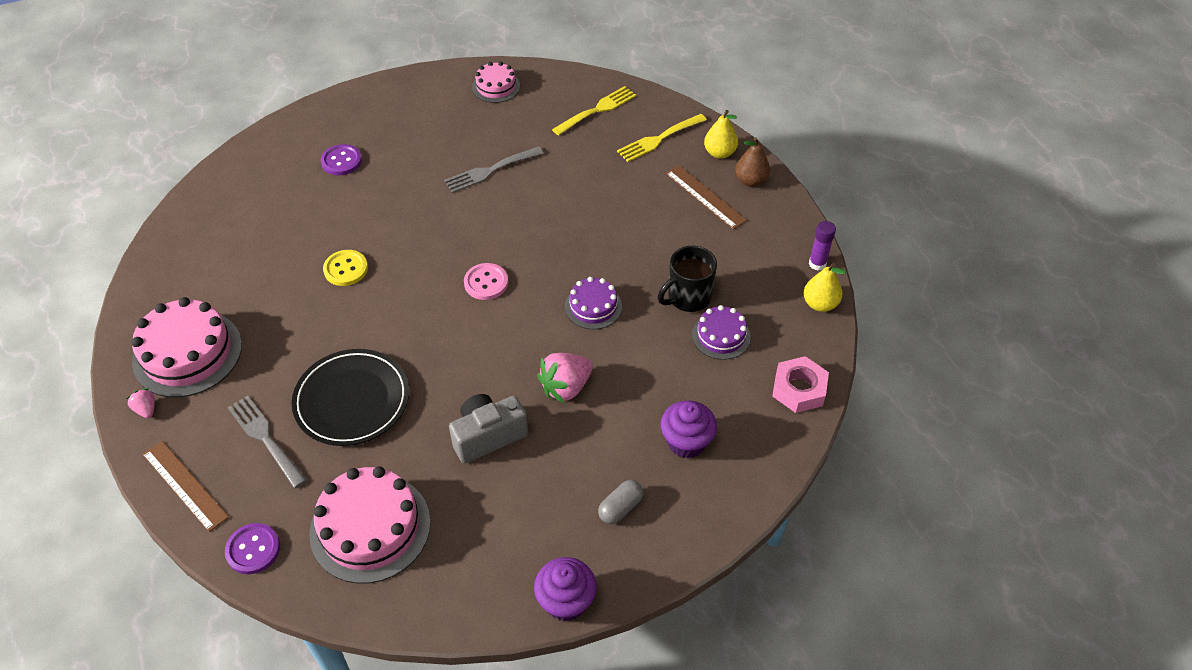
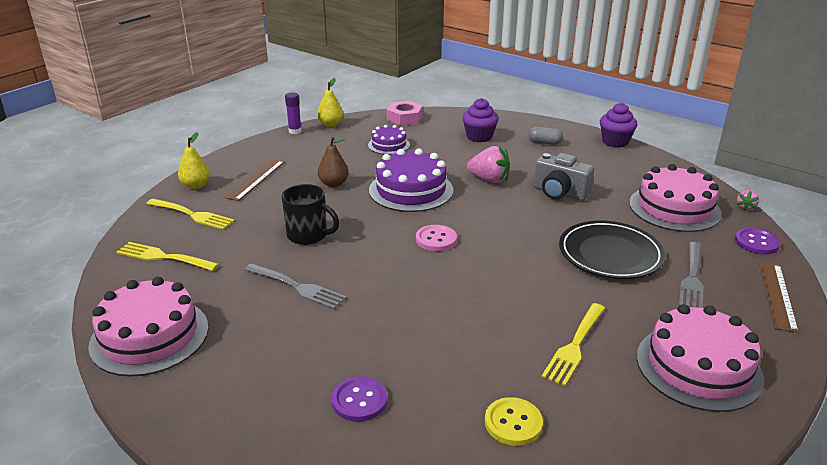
camera: 120 degrees left, 20 degrees down
pink strawberry [126,388,155,418] -> pink strawberry moved to [737,190,759,211]
yellow button [323,250,368,286] -> yellow button moved to [485,397,543,446]
pink cake [472,62,520,103] -> pink cake [88,277,209,377], size x1.80
purple cake [565,277,622,329] -> purple cake [369,148,453,212], size x1.80
black mug [658,246,717,312] -> black mug moved to [282,184,339,245]
brown pear [735,137,770,187] -> brown pear moved to [318,137,349,187]
none -> yellow fork [542,303,605,386]

